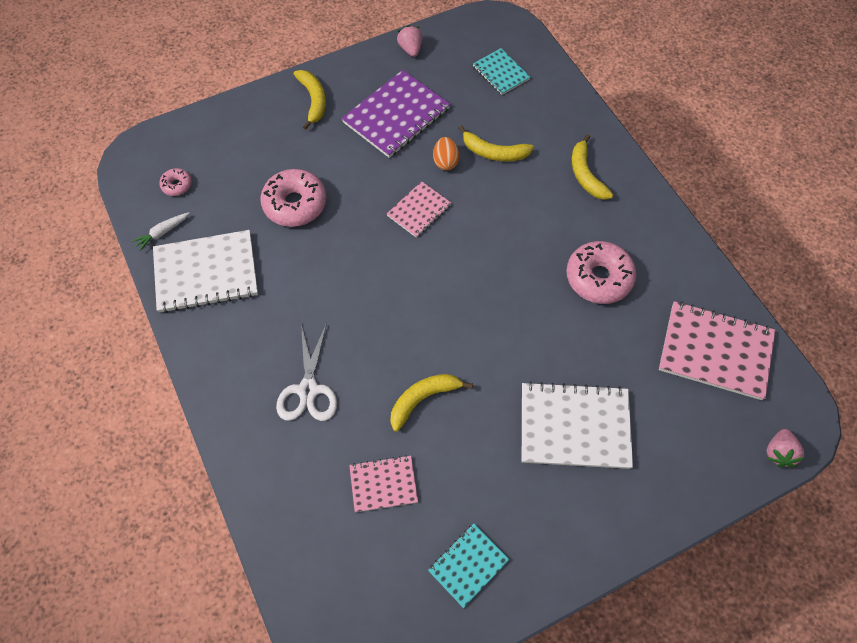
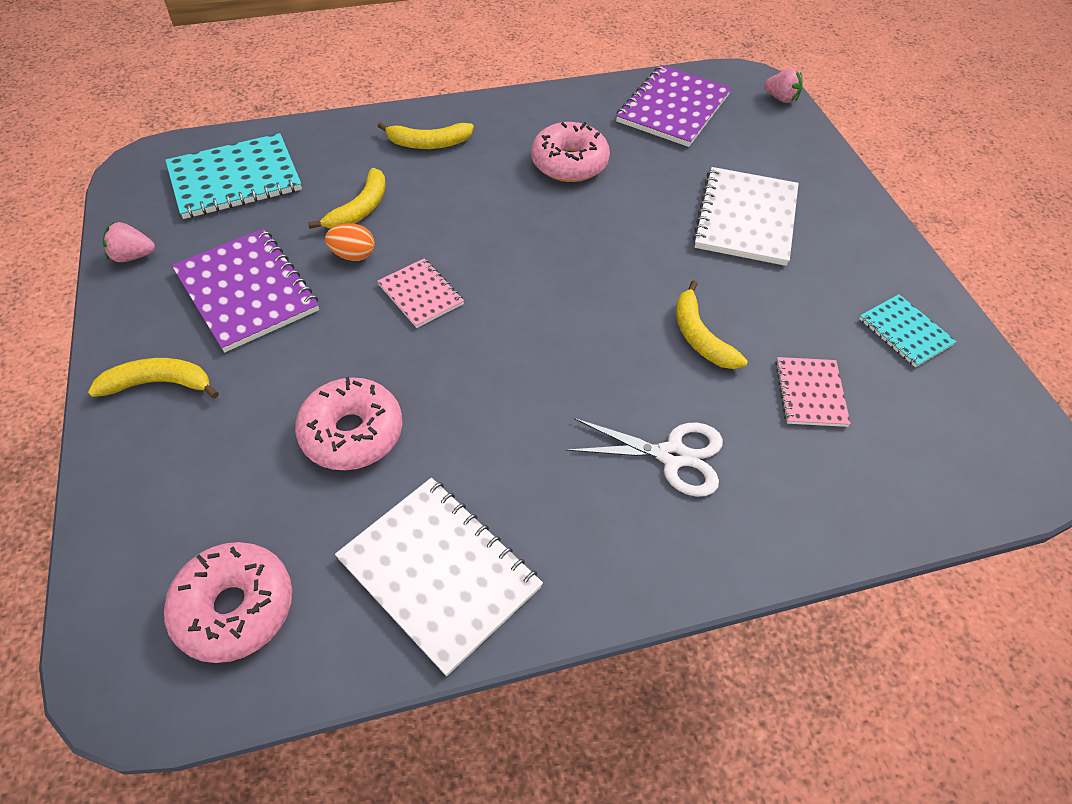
camera: 80 degrees left, 10 degrees down
white carrot [132,212,190,251] -> none
white notebook [153,230,258,313] -> white notebook turned 45 degrees counterclockwise [335,478,543,676]
pink donut [159,168,192,196] -> pink donut [164,542,292,663], size x2.03
turquoise notebook [473,48,530,95] -> turquoise notebook [165,133,302,219], size x1.77
pink notebook [659,301,775,400] -> purple notebook [616,65,731,147]

